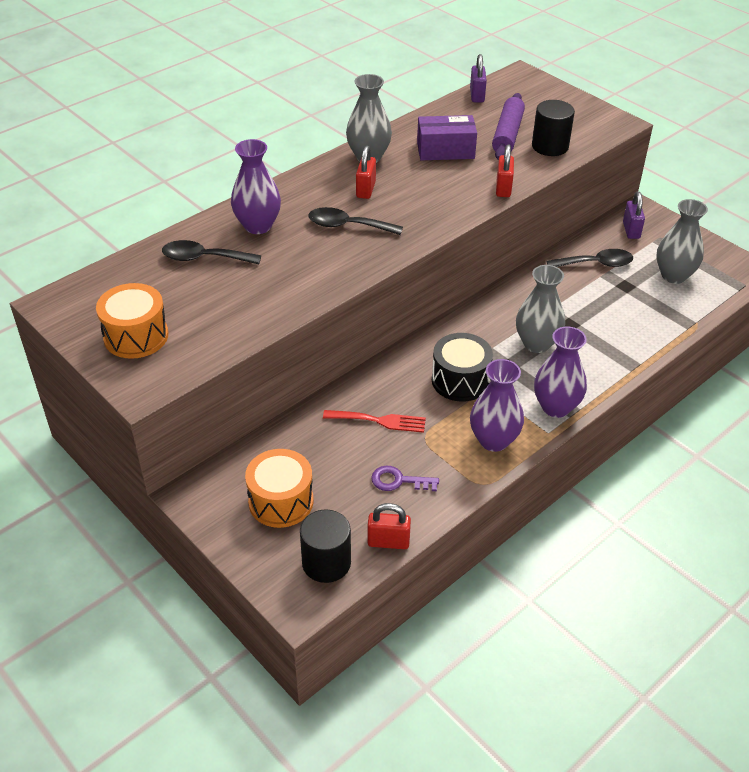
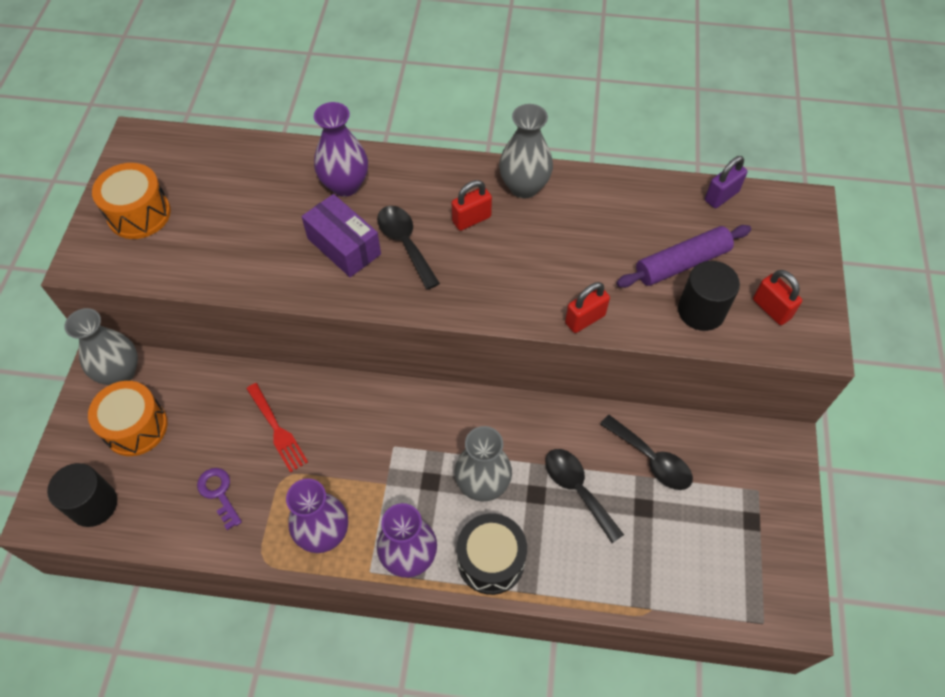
camera: 50 degrees right, 15 degrees up
black spoon [162,240,261,264] -> black spoon moved to [545,449,624,543]
red padlock [368,503,411,549] -> red padlock moved to [753,270,802,325]
purple box [417,115,477,160] -> purple box moved to [302,194,381,277]
black drum [432,333,493,402] -> black drum moved to [457,513,527,595]
purple padlock [623,192,645,239] -> none
grey vase [656,199,708,284] -> grey vase moved to [64,308,138,385]

